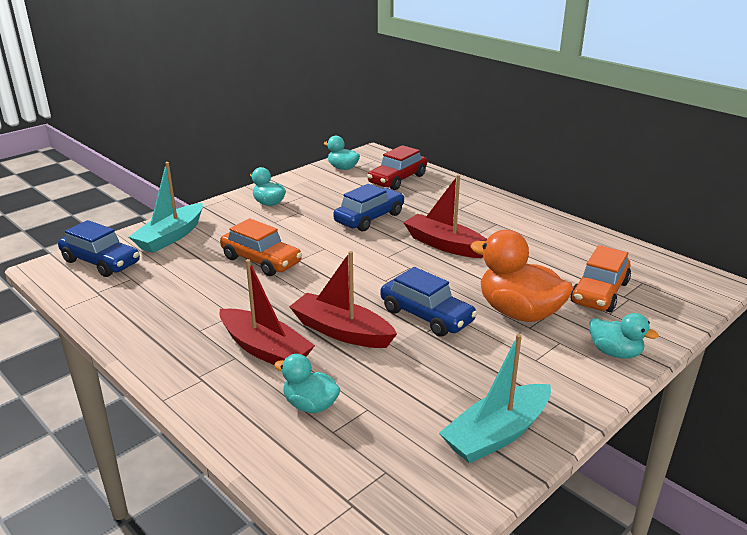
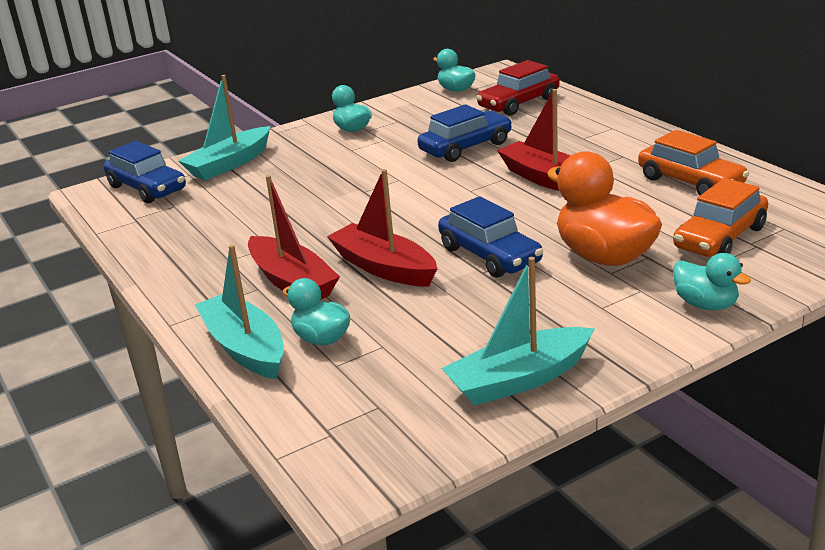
camera: 15 degrees right, 0 degrees up
orange car [220,218,302,276] -> orange car moved to [638,130,749,195]
none -> turquoise boat [195,244,284,379]

